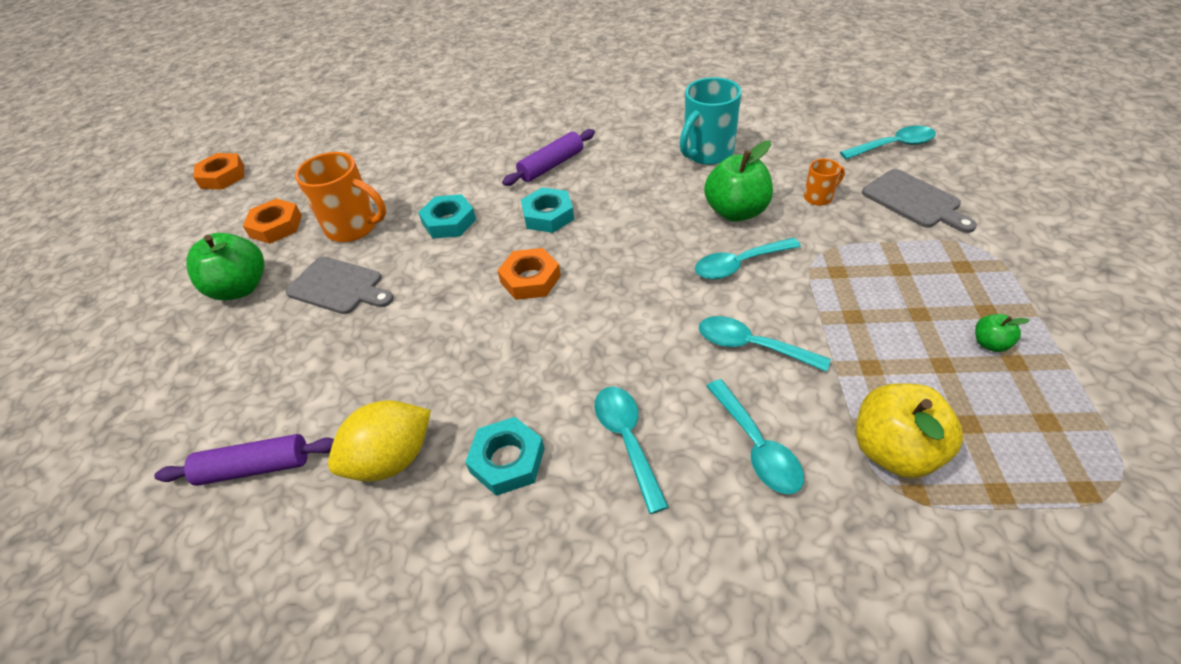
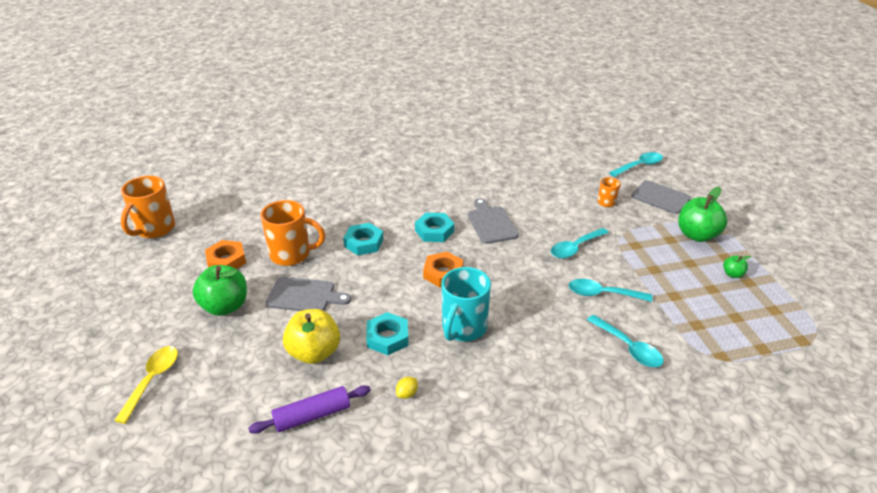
camera: 20 degrees left, 10 degrees down
orange nut [193,153,244,190] -> orange mug [121,176,175,238]
yellow lemon [328,400,431,482] -> yellow lemon [396,377,418,399], size x0.41
turquoise nut [465,417,545,496] -> turquoise nut moved to [366,312,409,355]
purple rolling pin [502,129,595,186] -> none
turquoise spoon [595,387,669,514] -> none
turquoise mug [680,77,742,165] -> turquoise mug moved to [442,267,491,341]
green apple [704,140,773,222] -> green apple moved to [678,187,727,242]
yellow apple [856,383,963,478] -> yellow apple moved to [283,309,340,364]
none -> yellow spoon [114,346,178,424]
none -> grey cutting board [468,198,519,244]

